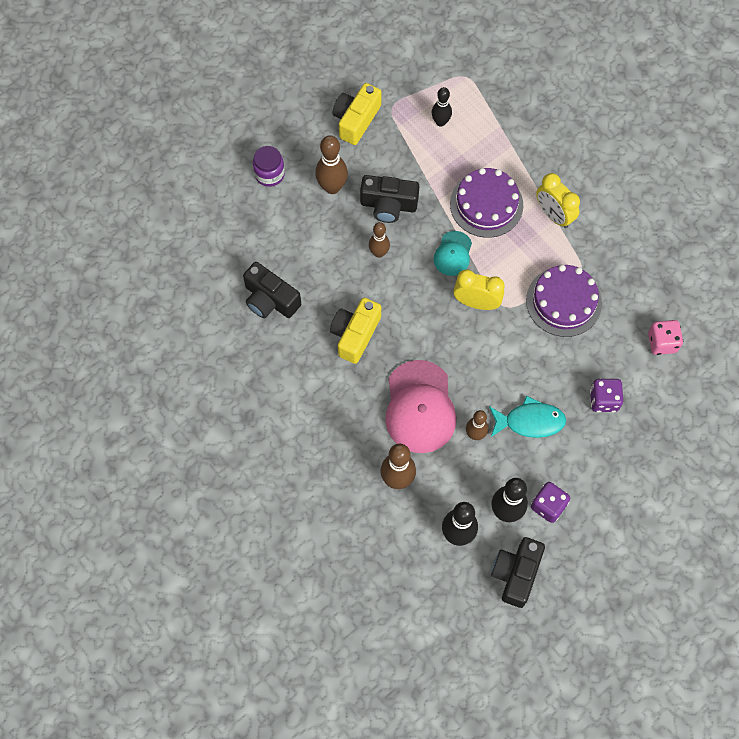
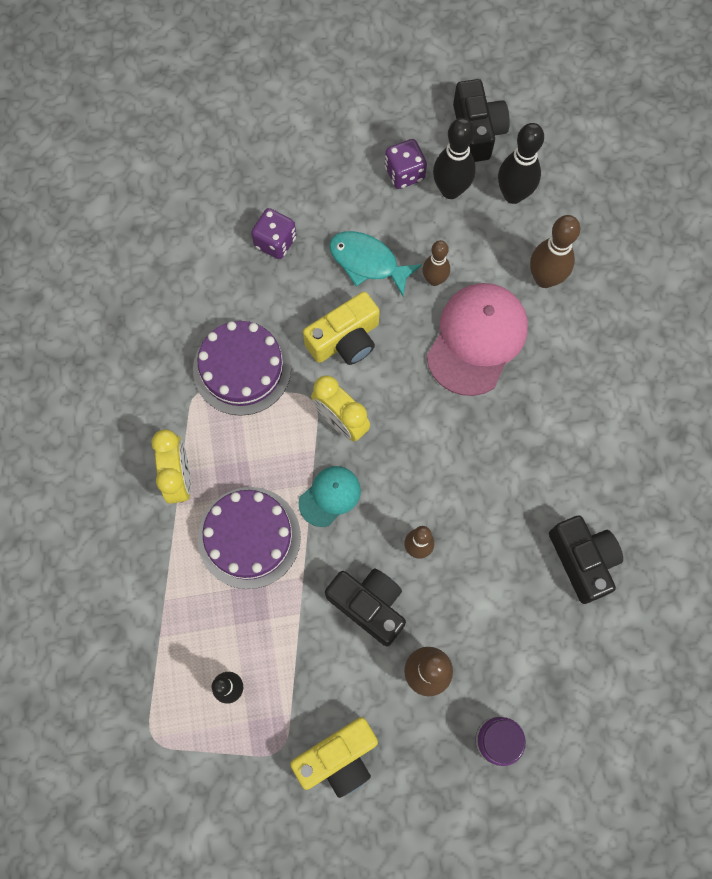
camera: 150 degrees left, 5 degrees up
yellow camera [330,298,381,364] -> yellow camera moved to [303,292,380,365]
black camera [491,537,545,608] -> black camera turned 60 degrees counterclockwise [453,79,510,162]
pink dice [648,320,683,355] -> none

